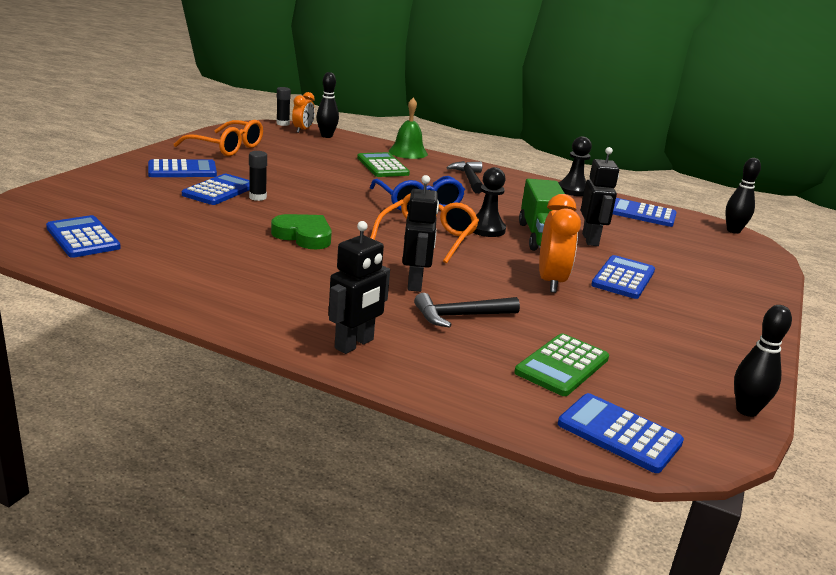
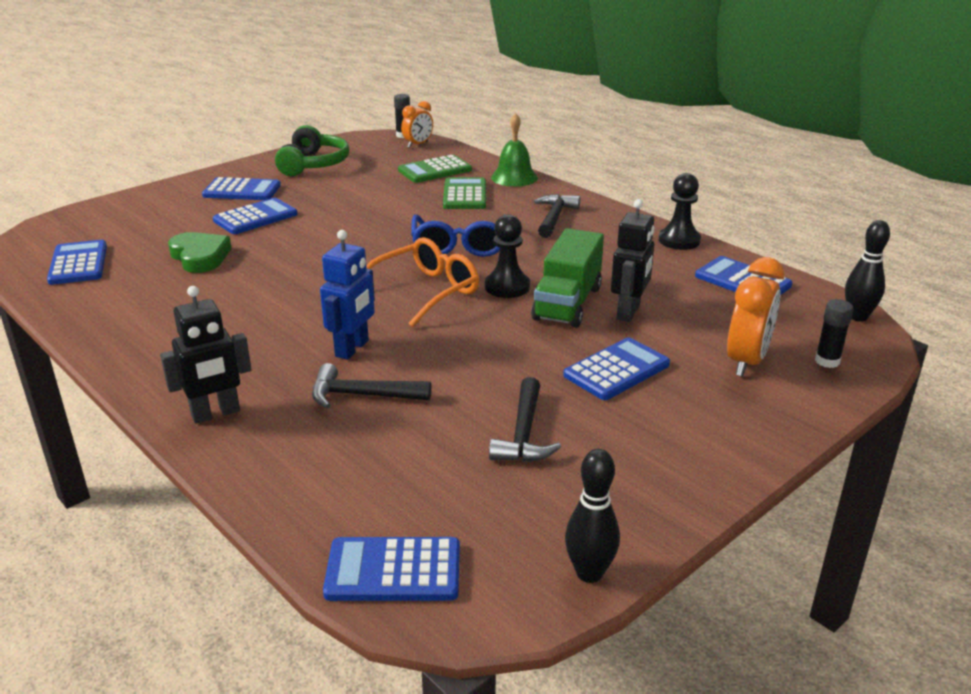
camera: 25 degrees right, 5 degrees up
orange glasses [174,120,263,156] -> green headphones [275,125,349,176]
black glue stick [249,151,267,201] -> black glue stick moved to [815,299,853,368]
green heart [271,214,332,249] -> green heart moved to [168,232,232,273]
black bowling pin [317,72,339,138] -> none
black robot [402,175,439,292] -> blue robot [320,230,375,360]
green calculator [514,333,609,396] -> green calculator moved to [398,155,472,183]
orange clock [539,194,581,293] -> orange clock moved to [727,257,784,377]
blue calculator [558,393,684,473] -> blue calculator turned 60 degrees counterclockwise [323,537,460,601]
none -> black hammer [489,377,561,462]

